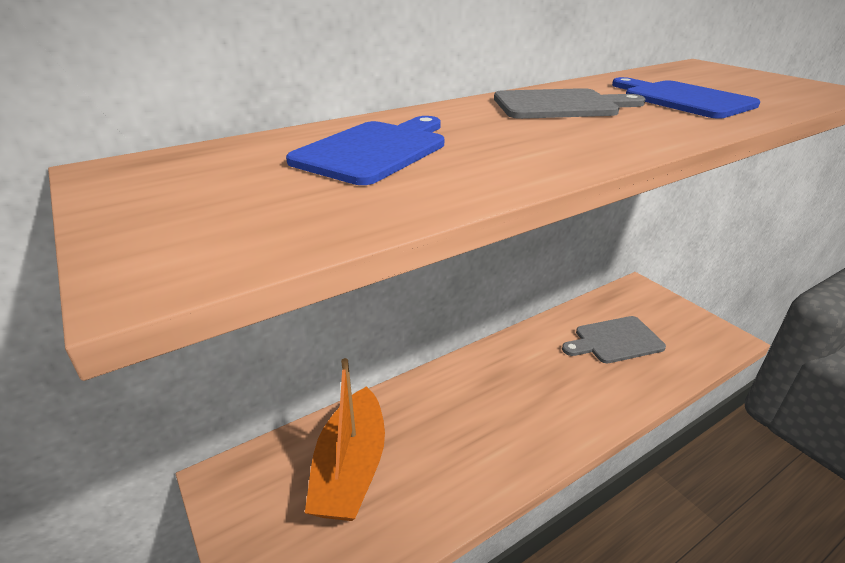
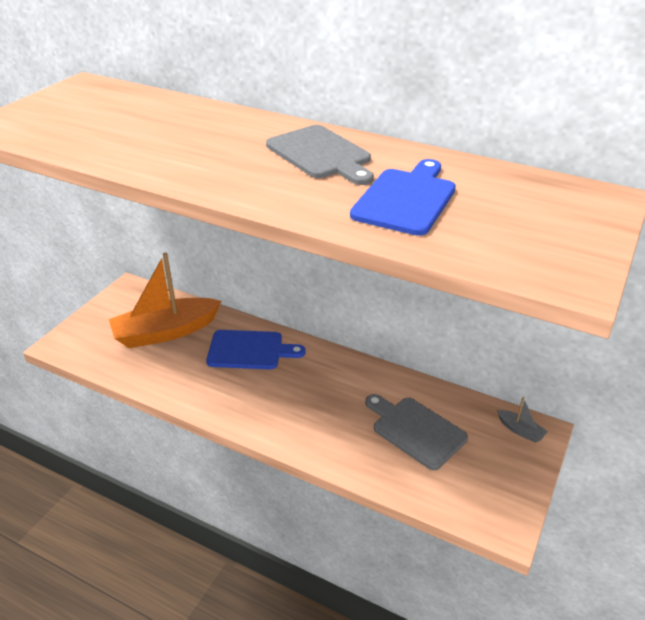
camera: 60 degrees right, 5 degrees up
blue cutting board [286,116,444,185] -> blue cutting board moved to [206,330,306,370]
none -> grey boat [497,397,548,443]

